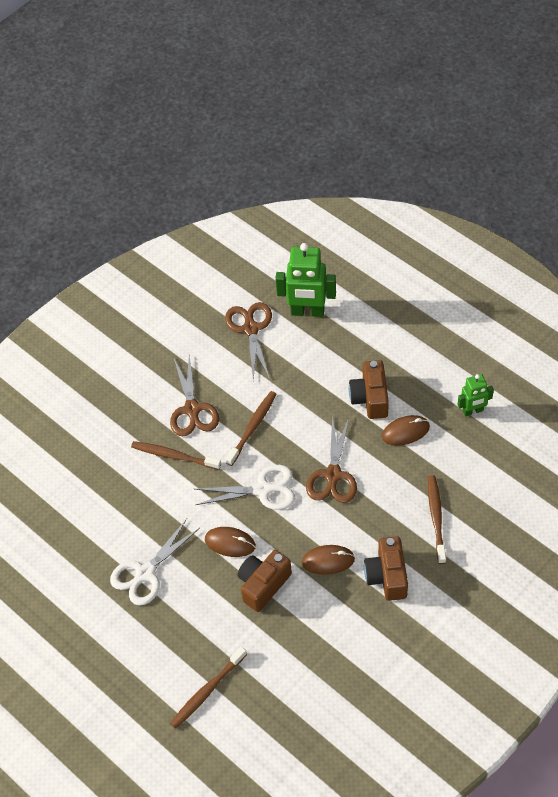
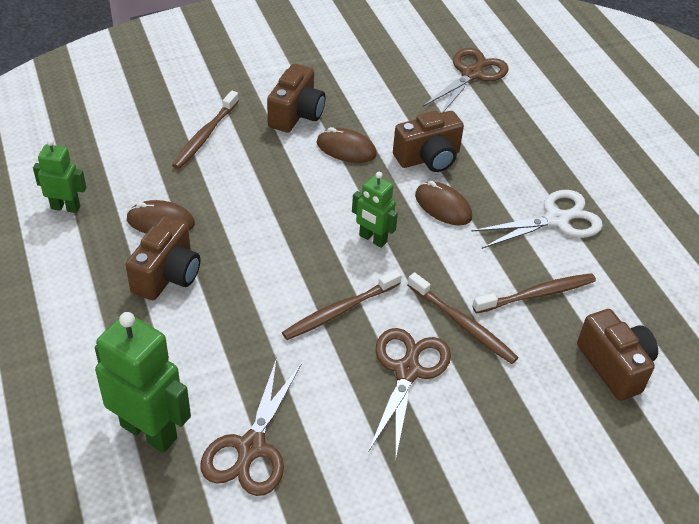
camera: 160 degrees left, 10 degrees down
brown toothbrush [170,646,247,729] -> brown toothbrush moved to [472,273,596,314]
white scissors [195,465,295,510] -> green robot [352,172,398,248]
brown scissors [306,416,357,503] -> brown scissors moved to [423,48,509,113]
none -> brown camera [577,309,658,401]

